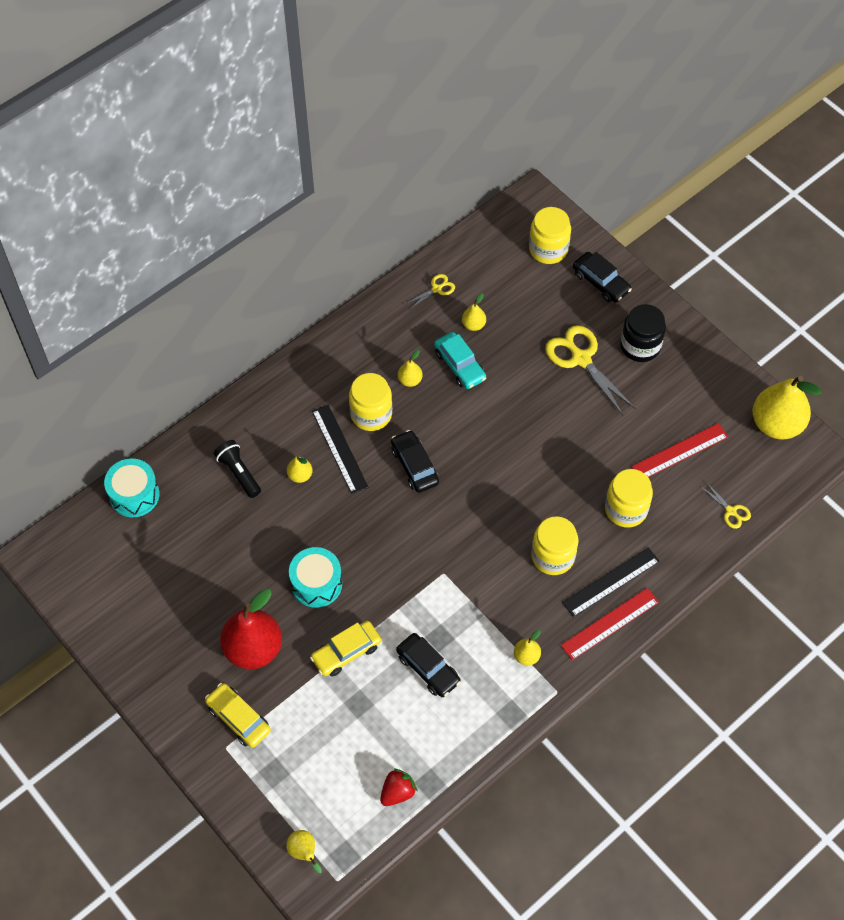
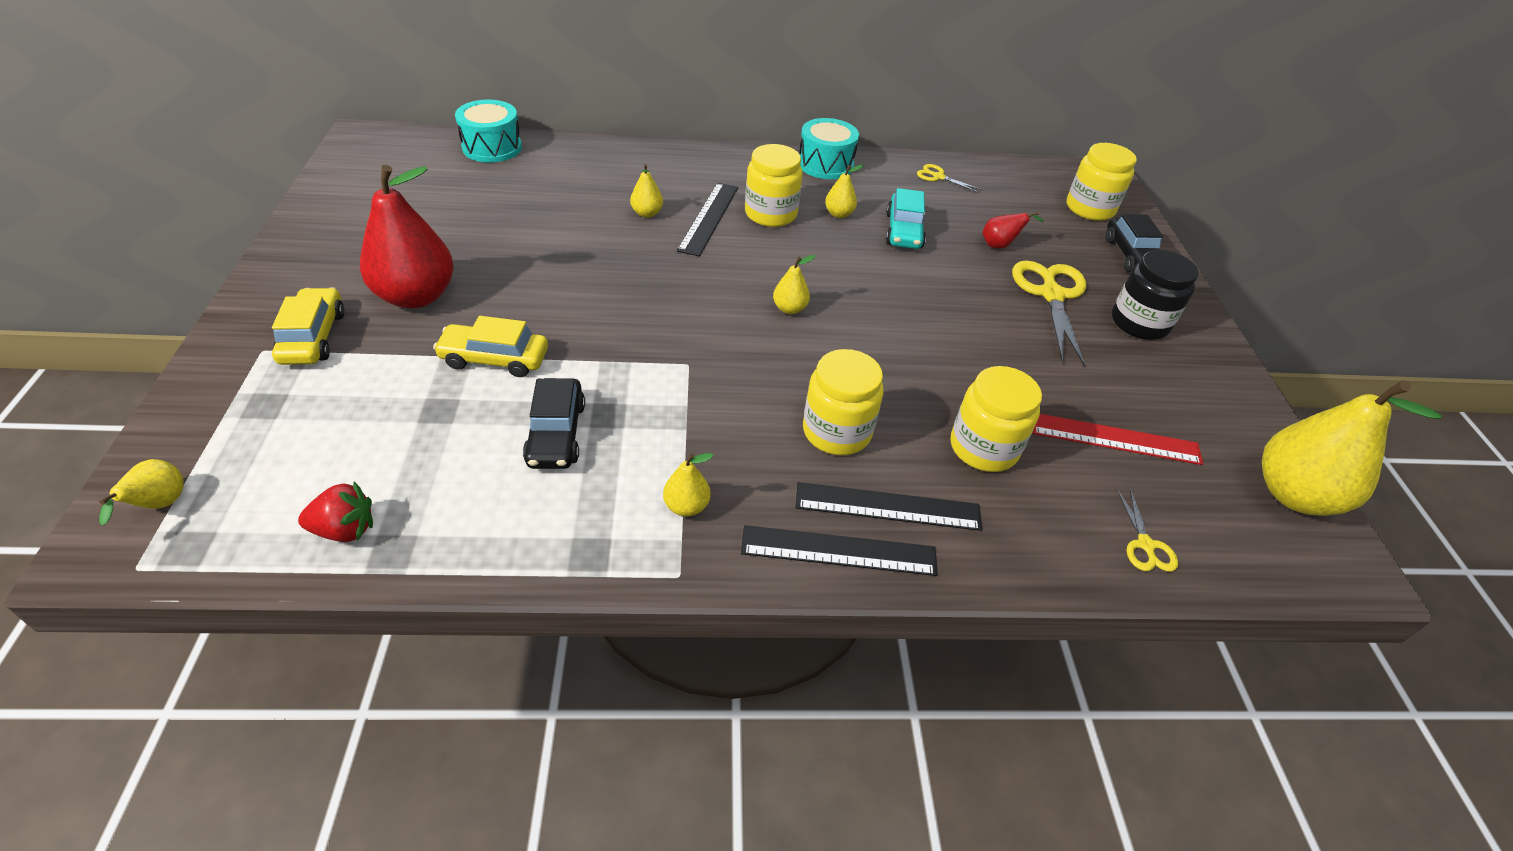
camera: 35 degrees right, 15 degrees down
black flashlight [214,440,261,498] -> none
turquoise drum [289,547,342,608] -> turquoise drum moved to [800,118,859,179]
black car [391,430,439,493] -> none
yellow scissors [406,274,455,310] -> yellow scissors turned 150 degrees counterclockwise [917,164,982,193]
yellow pear [462,293,486,331] -> yellow pear moved to [773,255,816,314]
red ruler [561,588,659,660] -> black ruler [741,525,938,576]
none -> red pear [983,211,1044,249]

